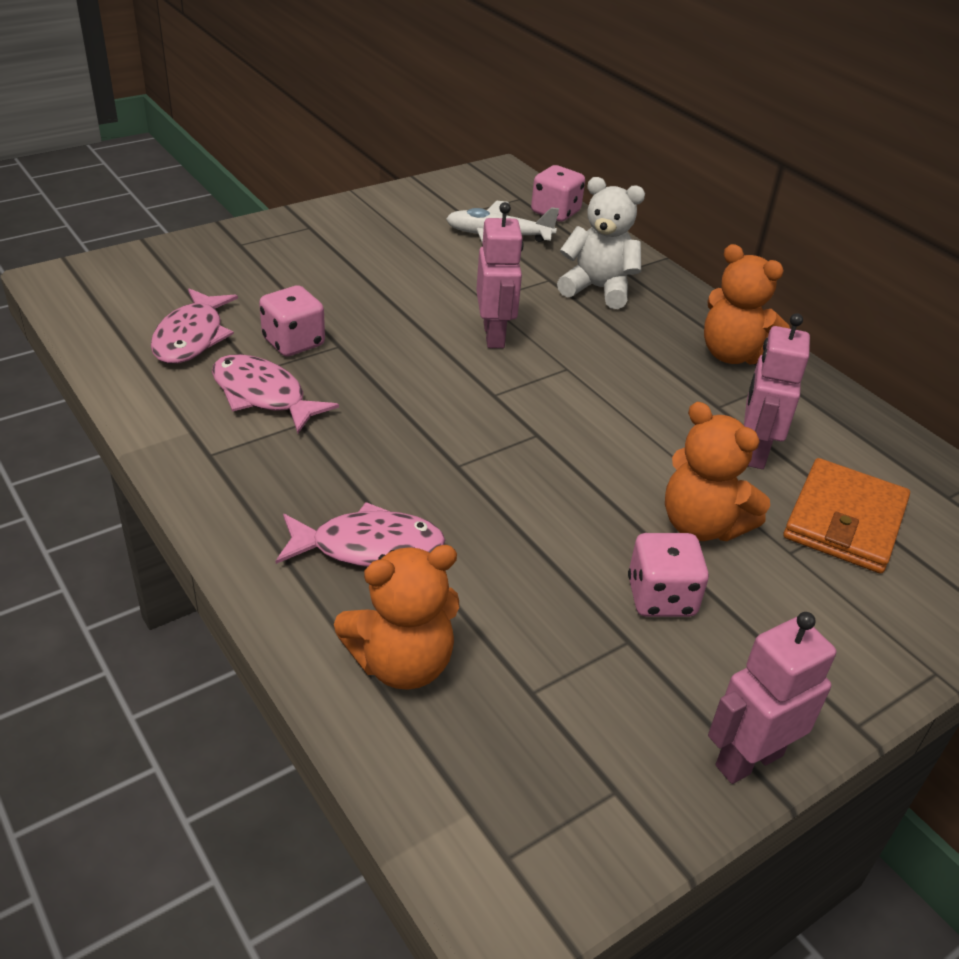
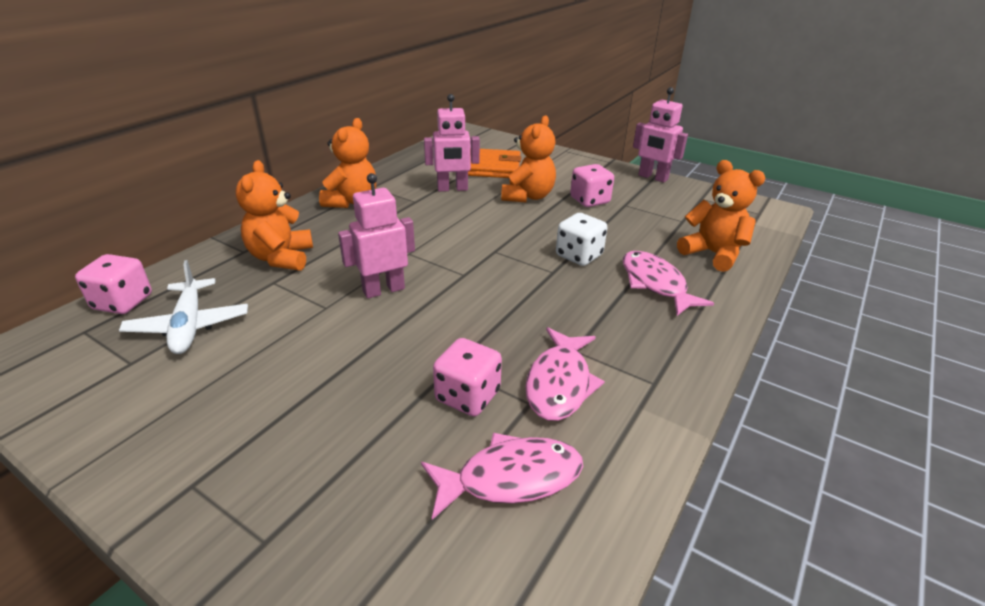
camera: 110 degrees left, 5 degrees down
white teddy bear [557,177,645,309] -> orange teddy bear [235,160,313,271]
none -> white dice [556,213,607,266]

